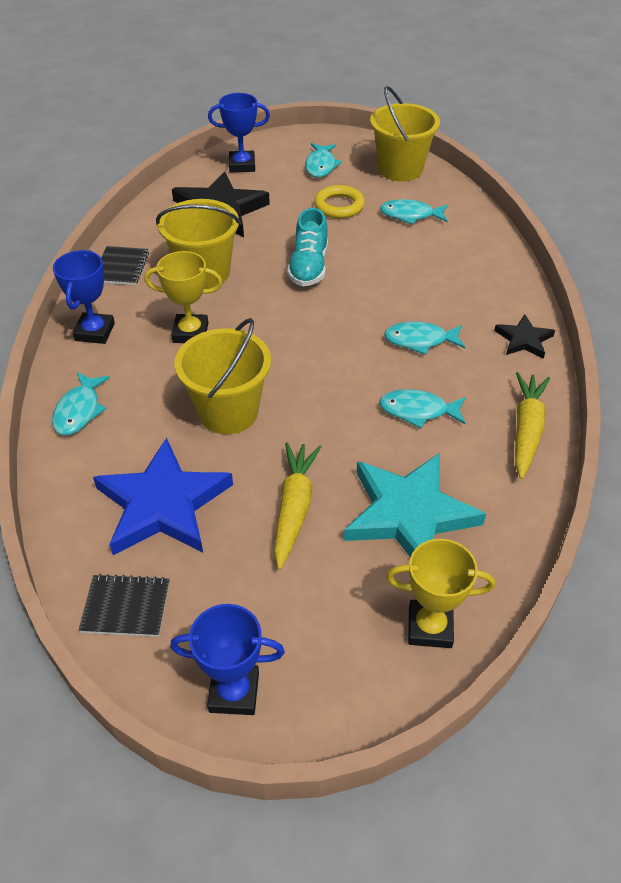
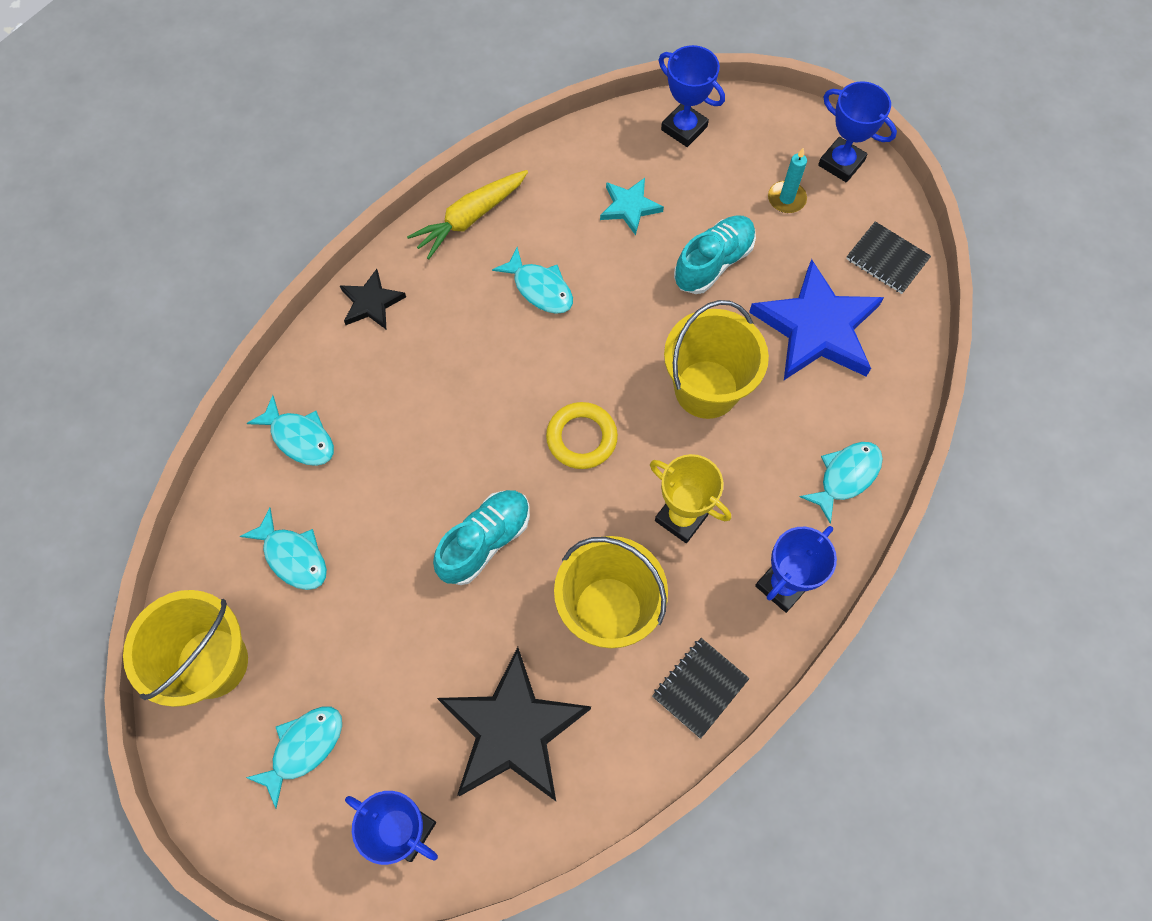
camera: 145 degrees left, 20 degrees up
yellow carrot [274,442,321,569] -> turquoise shoe [674,215,756,294]
yellow ring [314,185,365,219] -> yellow ring moved to [546,402,618,469]
turquoise star [344,453,486,557] -> turquoise star [600,178,664,235], size x0.51
turquoise fish [384,321,465,355] -> turquoise fish moved to [247,395,334,466]
yellow trophy [386,539,495,648] -> blue trophy [659,45,725,147]
none -> turquoise candle [768,148,807,213]

